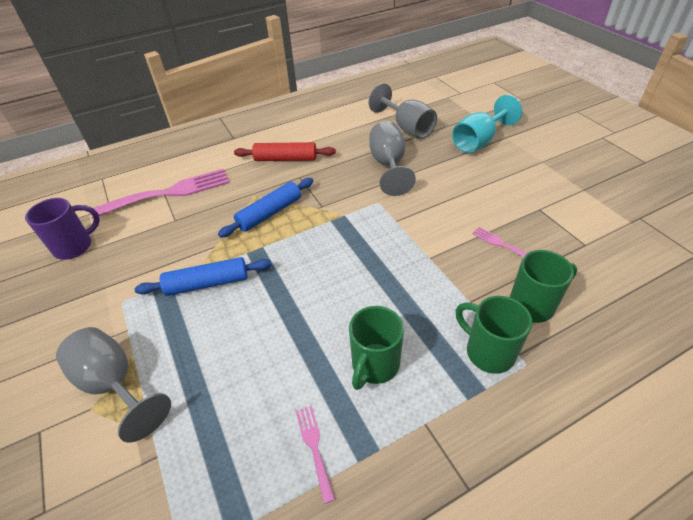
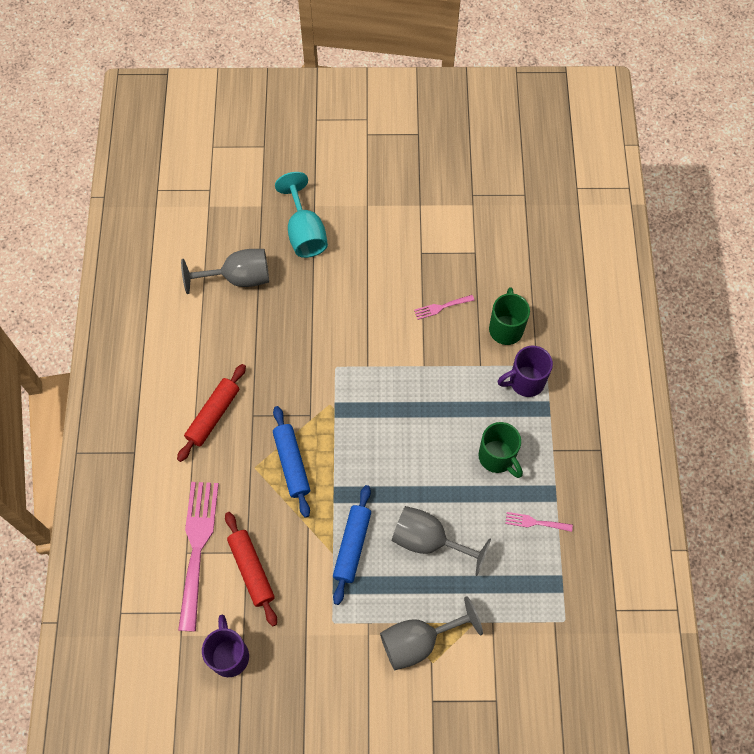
camera: 65 degrees left, 20 degrees up
grey goblet [369,121,416,196] -> grey goblet moved to [392,506,491,576]
green mug [456,296,532,374] -> purple mug [497,346,553,397]
none -> red rolling pin [225,512,277,626]

